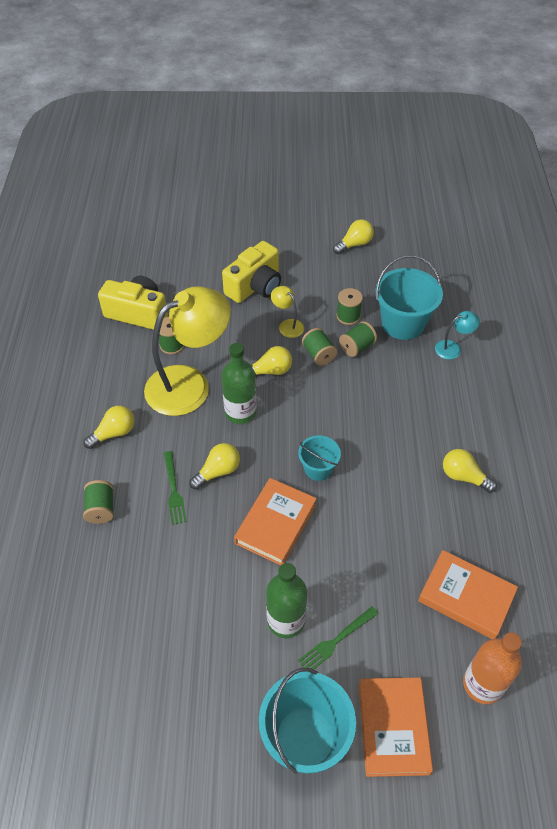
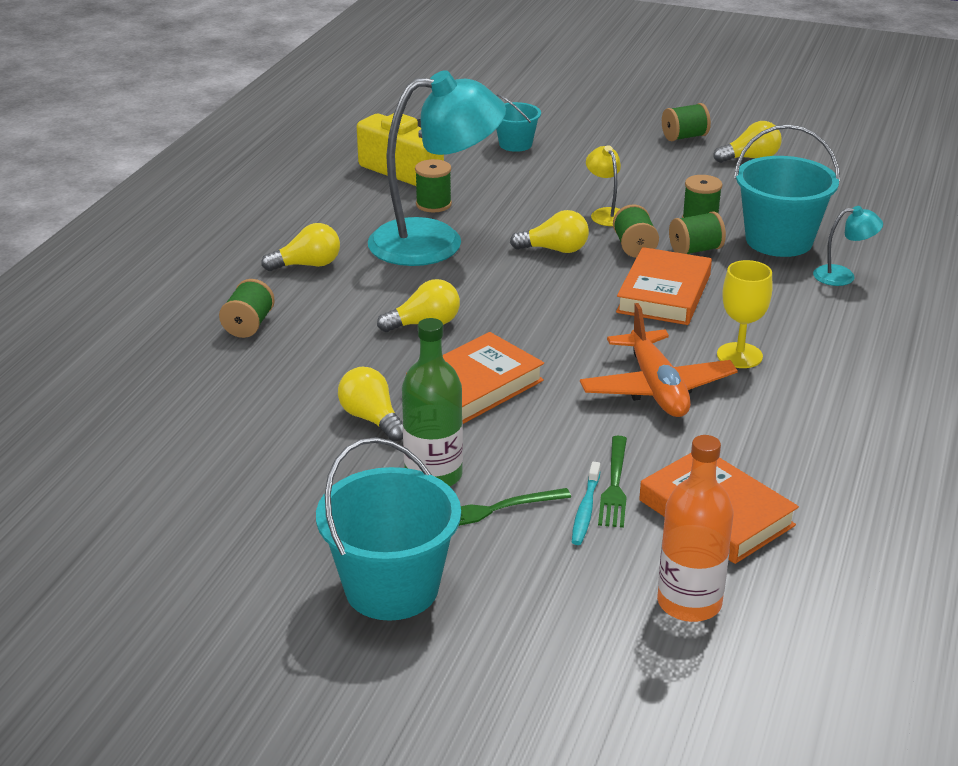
camera: 20 degrees right, 20 degrees down
yellow lamp [144,286,231,416] -> turquoise lamp [368,70,506,266]
green fork [164,451,187,525] -> green fork moved to [598,436,627,528]
green bottle [221,343,257,424] -> none
yellow camera [222,241,281,303] -> none
turquoise bucket [298,435,341,481] -> turquoise bucket moved to [496,94,541,152]
orange book [359,677,433,777] -> orange book moved to [616,247,712,325]
yellow light bulb [443,449,497,493] -> yellow light bulb moved to [338,367,403,442]
none -> turquoise toothbrush [572,462,600,545]
none -> orange plane [580,303,738,417]
none -> green spool [662,103,711,141]
none -> yellow goblet [717,260,773,368]

